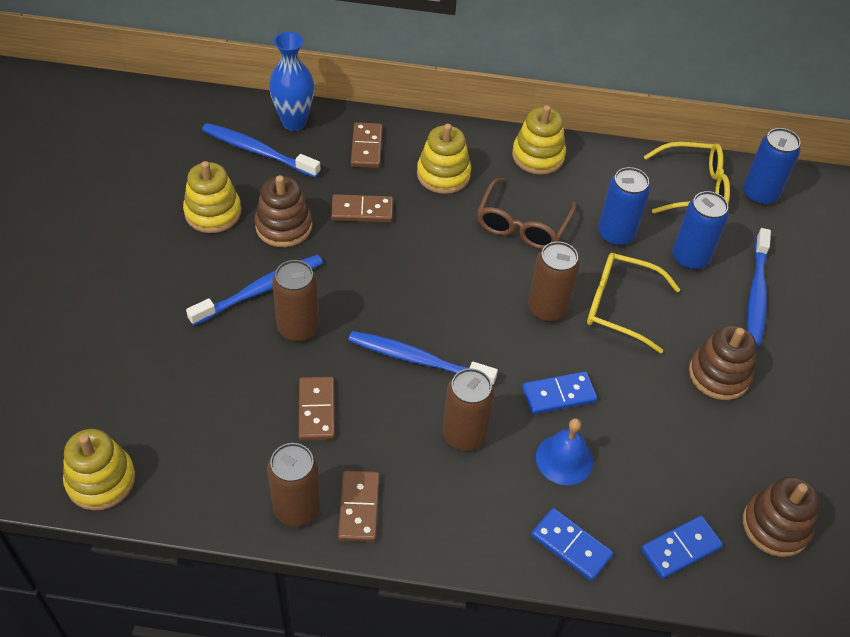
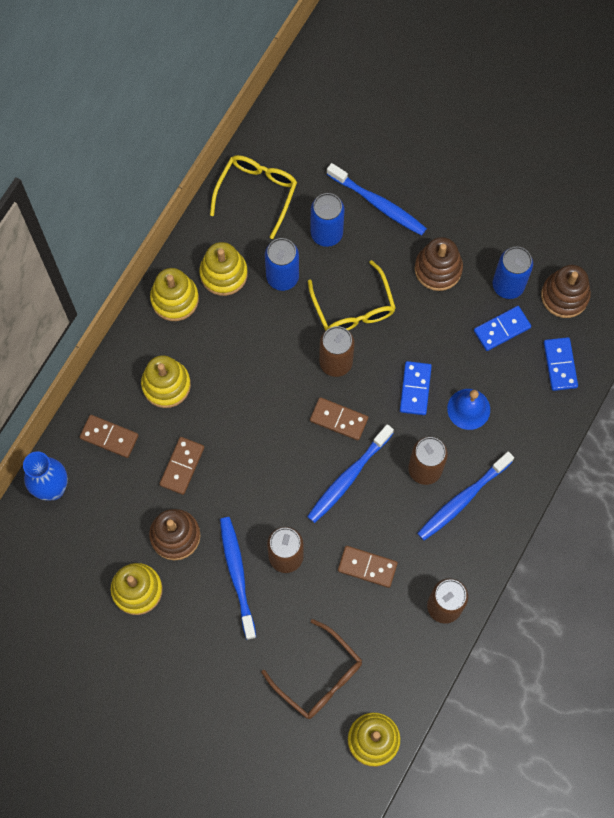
camera: 65 degrees left, 20 degrees up
blue toothbrush [202,123,321,178] -> blue toothbrush moved to [417,452,514,541]
brown domino [338,471,379,542] -> brown domino moved to [310,397,368,440]
brown glasses [477,178,577,249] -> brown glasses moved to [261,619,362,719]
blue domino [531,508,613,581] -> blue domino moved to [474,306,531,351]
yellow glasses [587,253,681,353] -> yellow glasses turned 60 degrees counterclockwise [308,260,396,330]
blue can [743,128,800,205] -> blue can moved to [493,247,533,299]
none -> yellow stacking toy [199,242,248,296]

